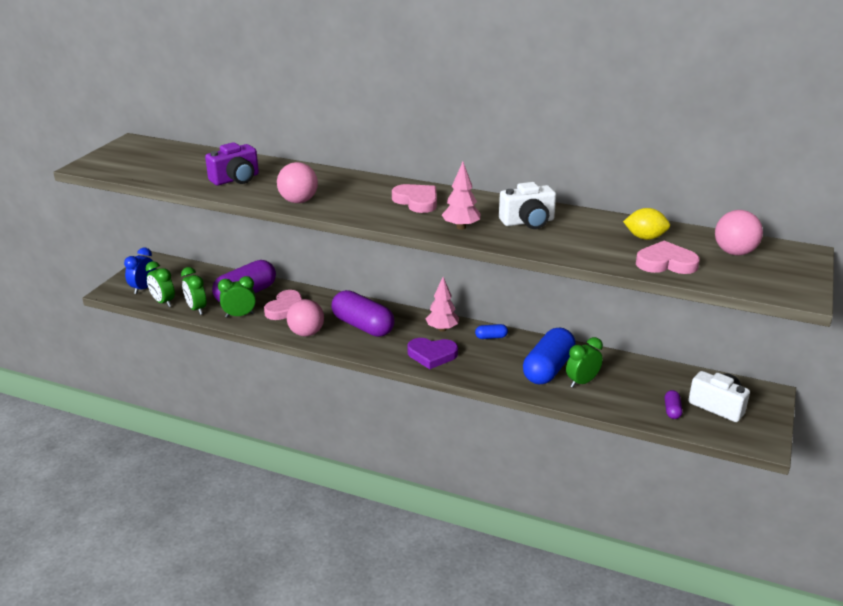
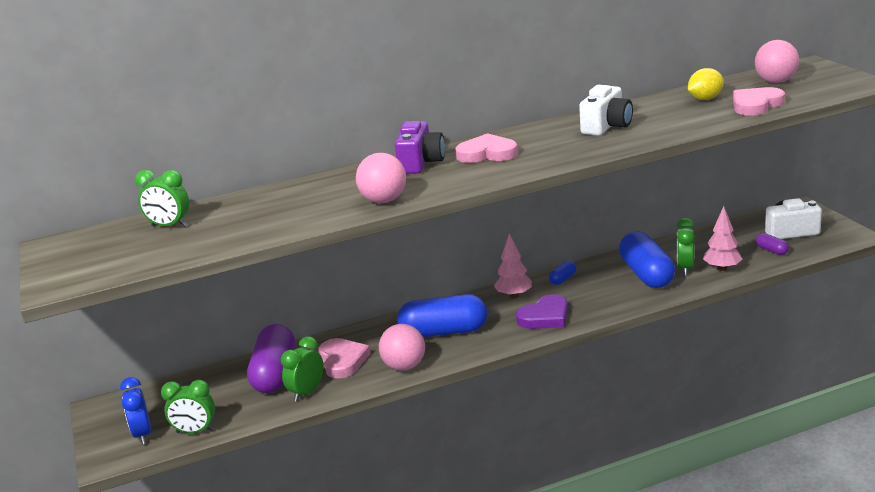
camera: 40 degrees left, 5 degrees down
green clock [181,267,206,315] -> green clock moved to [135,170,189,227]
purple camera [205,142,259,185] -> purple camera moved to [395,121,445,174]
purple capsule [332,290,395,337] -> blue capsule [397,294,487,337]
pink tree [442,162,481,230] -> pink tree moved to [703,206,742,271]

